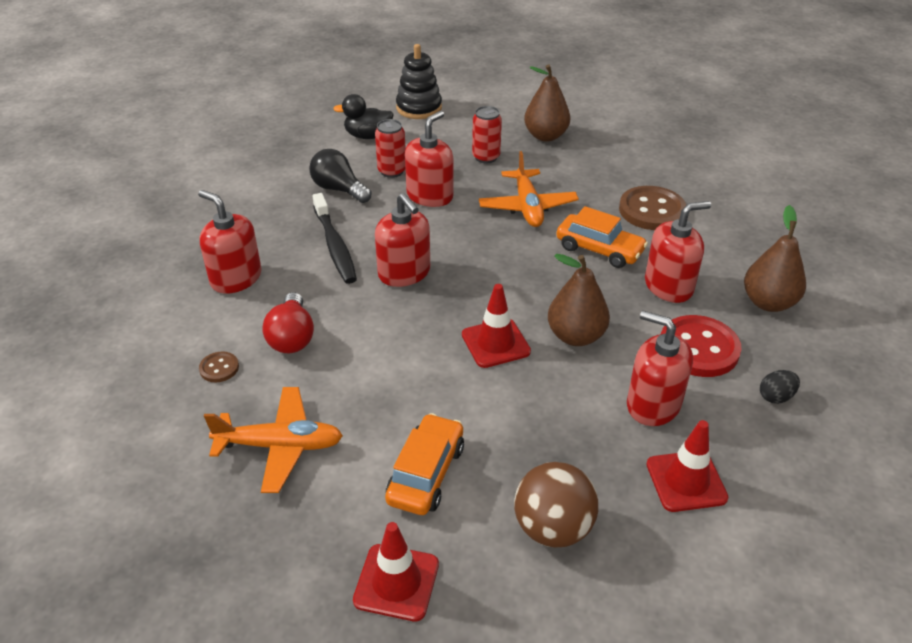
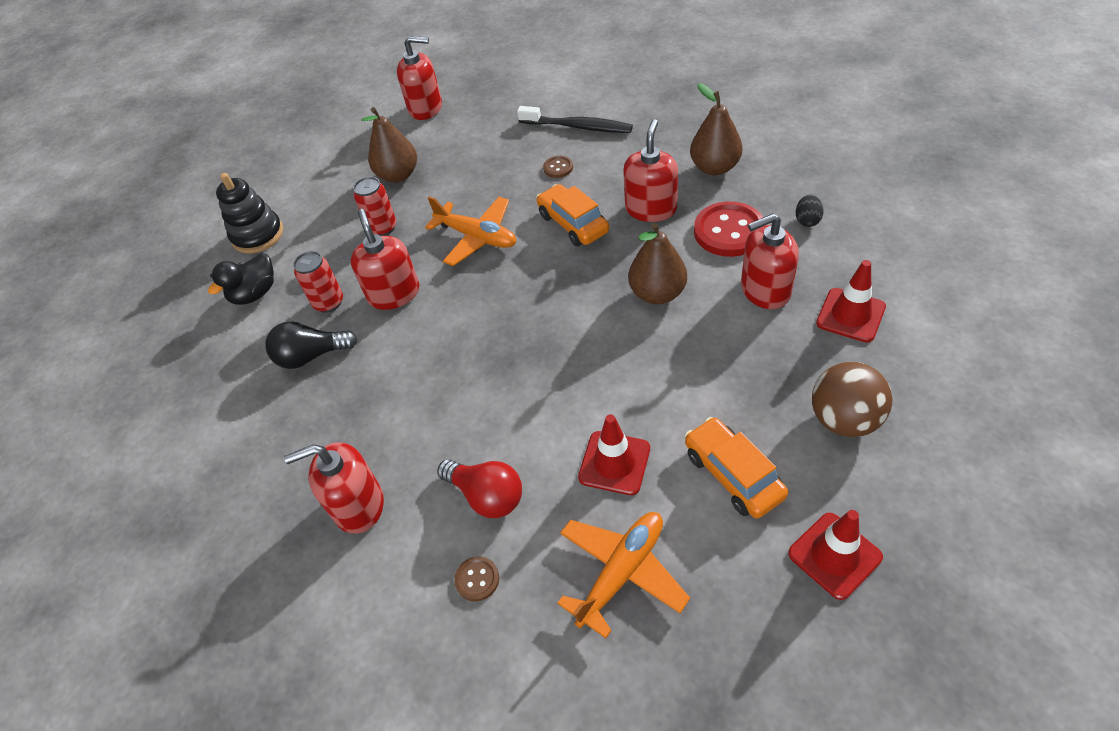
camera: 45 degrees left, 10 degrees up
black toothbrush [313,193,357,284] -> black toothbrush moved to [517,106,633,133]
red soap dispenser [375,193,430,287] -> red soap dispenser moved to [397,36,442,120]
red traffic cone [462,284,531,368] -> red traffic cone moved to [578,414,650,495]
orange car [556,206,648,268] -> orange car turned 105 degrees counterclockwise [536,184,609,246]
brown button [619,186,686,230] -> brown button [543,156,573,178], size x0.48

